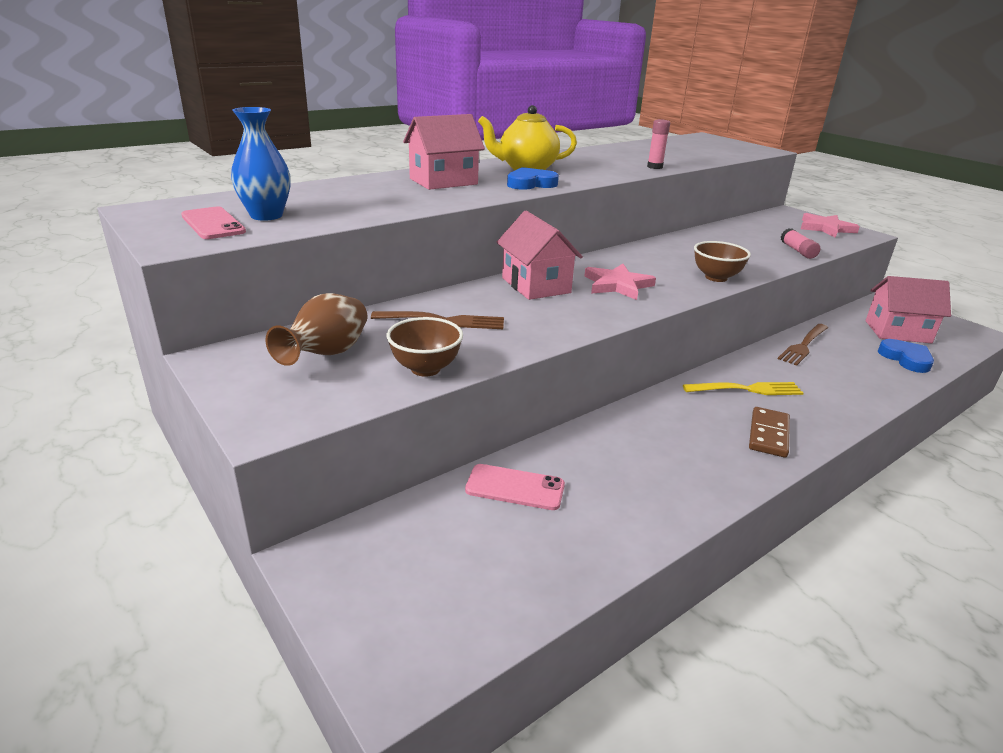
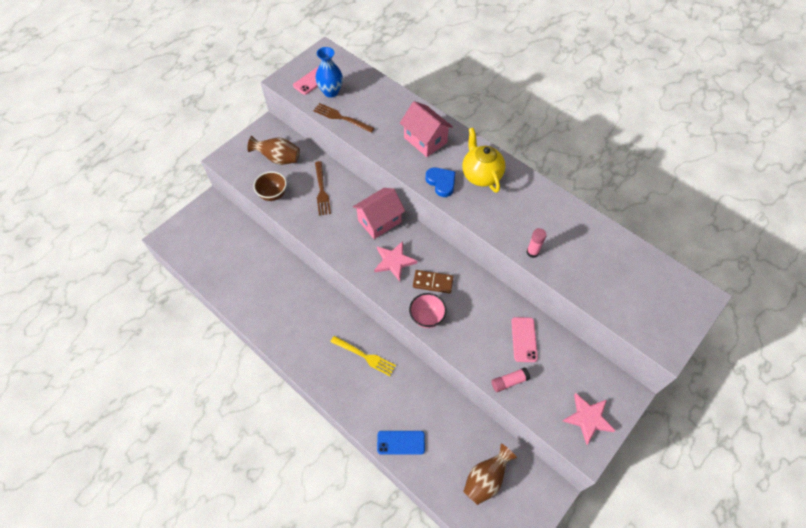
camera: 80 degrees right, 30 degrees up
pink phone [465,464,565,510] -> pink phone moved to [511,317,538,362]
yellow fork [683,382,803,395] -> yellow fork turned 45 degrees counterclockwise [330,336,396,376]
brown bowl [694,241,751,282] -> pink bowl [409,293,447,328]
brown domino [749,407,790,458] -> brown domino moved to [413,270,453,293]
brown fork [778,324,828,366] -> brown fork moved to [313,103,374,133]
pink house [865,276,951,343] -> brown vase [463,444,517,505]
blue heart [878,339,934,373] -> none
none -> blue phone [377,431,425,455]

